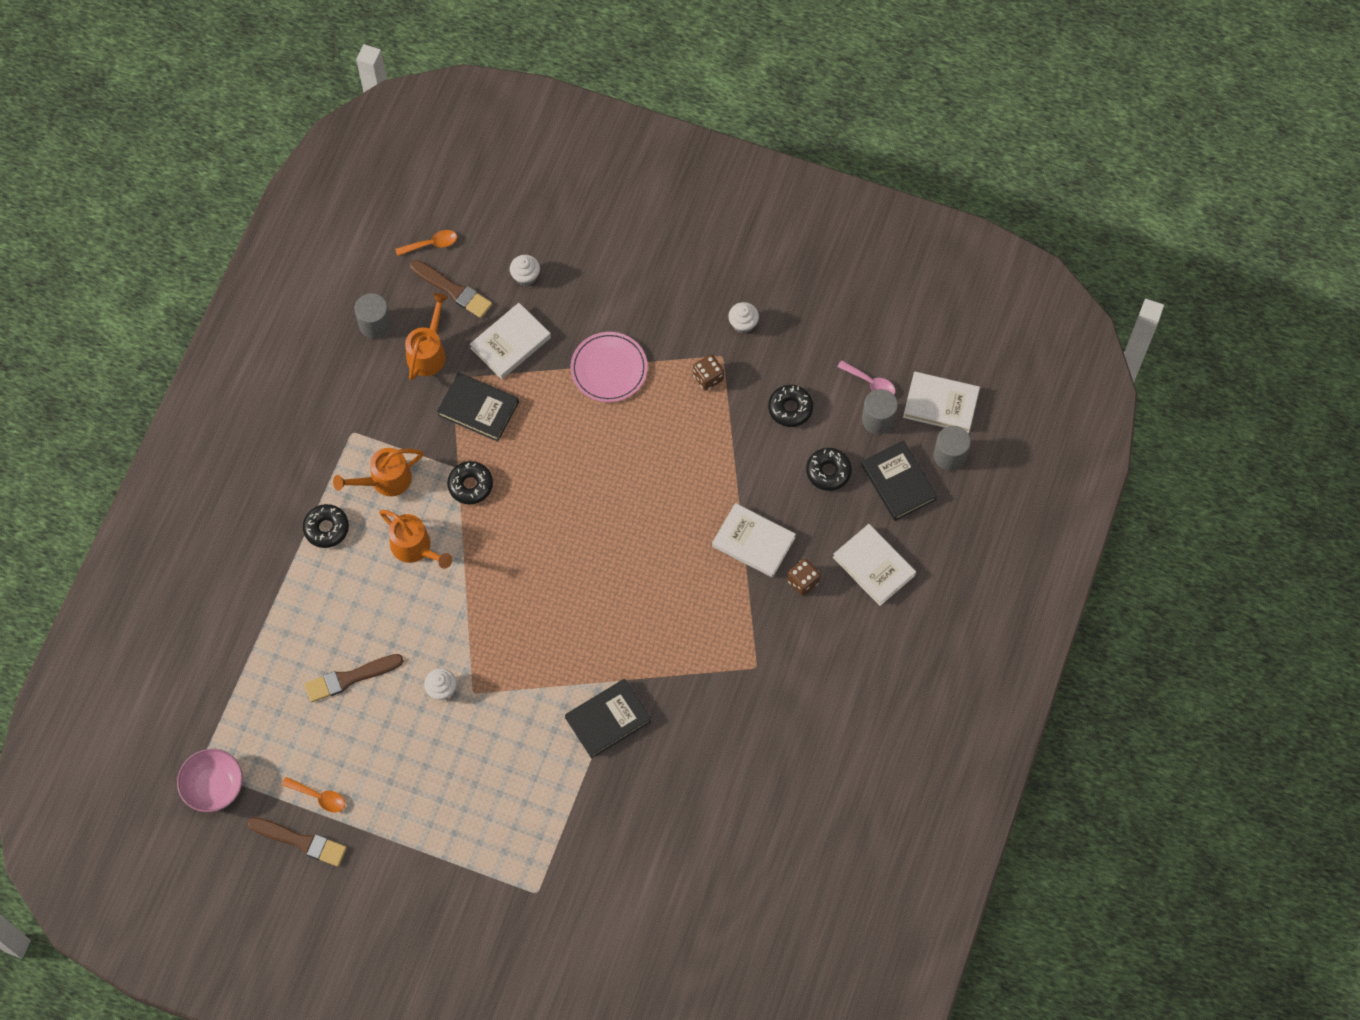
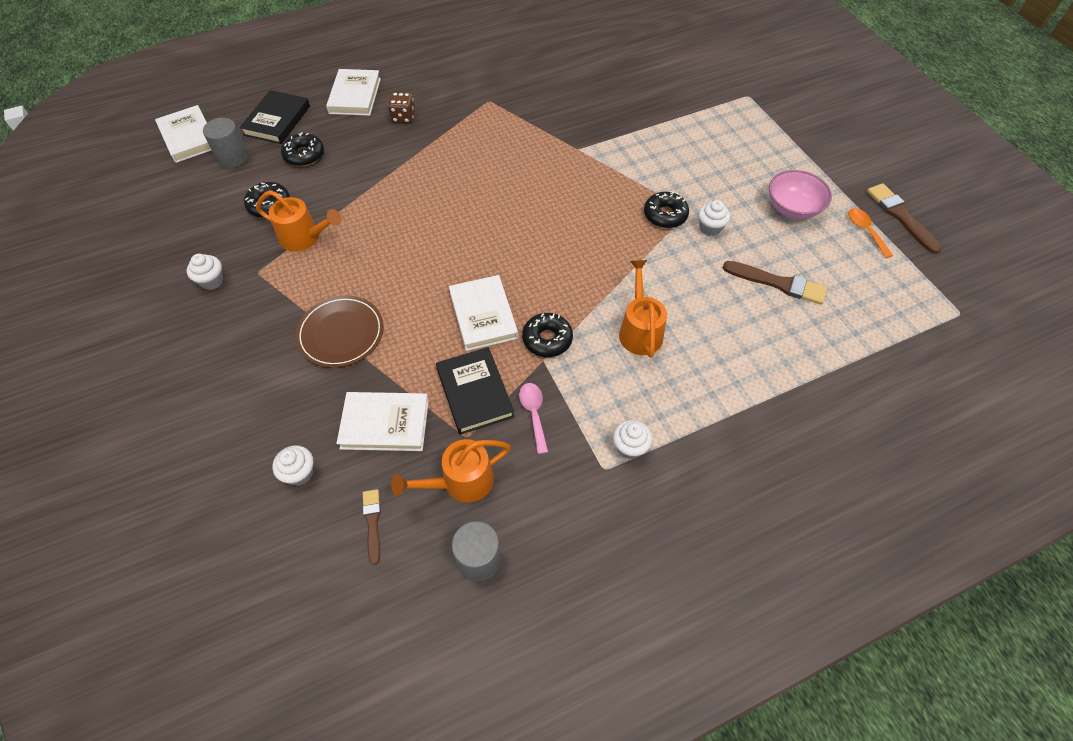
camera: 135 degrees left, 10 degrees down
pink bowl [177,749,243,812] -> pink bowl moved to [769,170,832,219]
black donut [303,504,349,548] -> black donut moved to [644,192,689,228]
orange watering can [333,448,423,496] -> orange watering can moved to [256,190,342,252]
orange spoon [395,230,457,256] -> none
brown brush [410,260,492,318] -> brown brush [363,489,381,565], size x0.60
black book [565,679,651,759] -> none
pink plate [571,332,648,402] -> brown plate [295,296,384,368]
brown dice [693,354,724,390] -> none
white book [712,503,796,577] -> white book moved to [449,275,518,351]
pink spoon [837,360,895,395] -> pink spoon moved to [519,383,548,454]
grey cylinder [934,426,971,471] -> none
none -> white cupcake [613,420,652,459]

